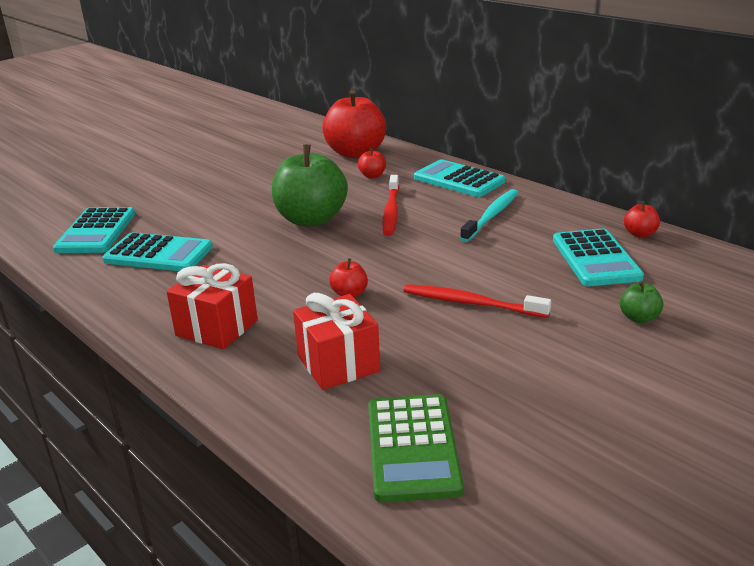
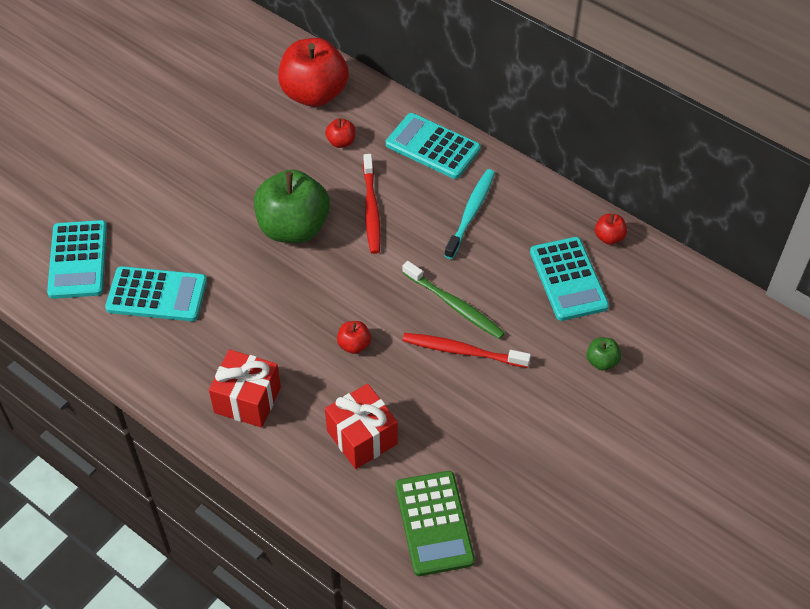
camera: 10 degrees left, 25 degrees up
none -> green toothbrush [402,261,505,339]

